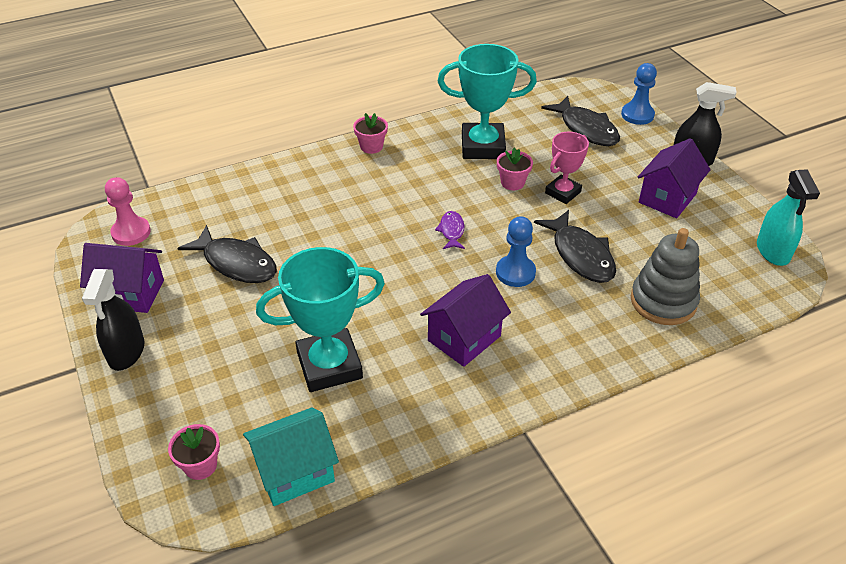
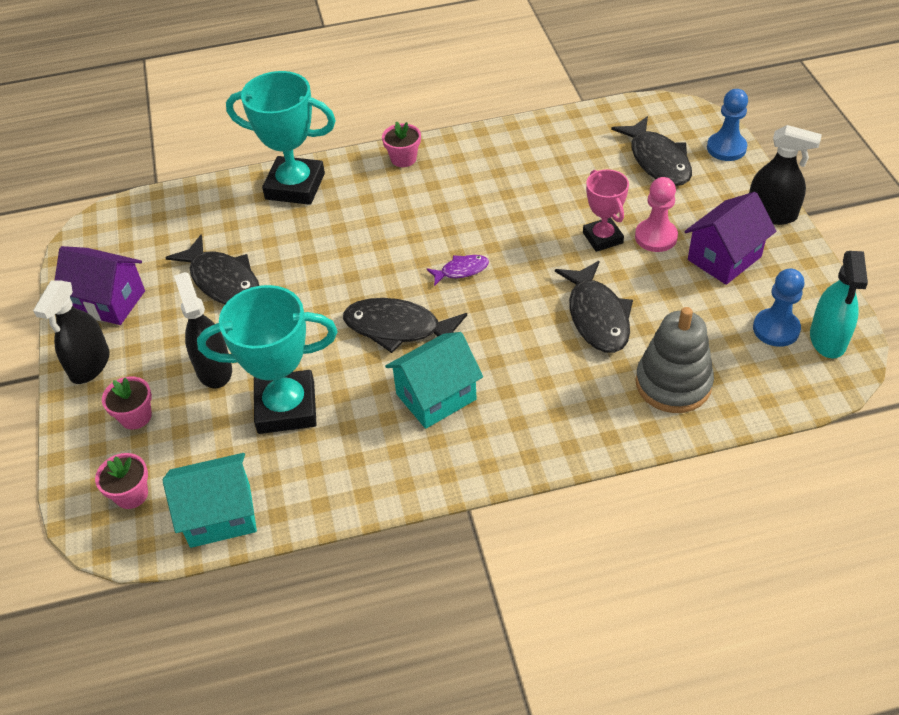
camera: 15 degrees right, 5 degrees up
pink pawn [105,177,151,246] -> pink pawn moved to [635,177,678,252]
purple house [420,274,511,367] -> turquoise house [385,332,483,429]
purple fish [435,211,465,249] -> purple fish turned 60 degrees clockwise [427,255,489,286]
turquoise trophy [438,44,537,159] -> turquoise trophy moved to [226,71,336,205]
blue pawn [496,217,536,287] -> blue pawn moved to [753,268,804,347]
pink flower pot [497,147,533,190] -> pink flower pot moved to [102,376,152,430]
pink trophy [545,132,589,204] -> pink trophy turned 75 degrees counterclockwise [583,169,629,252]
none -> black spray bottle [174,272,232,388]
none -> black fish [343,298,467,353]

